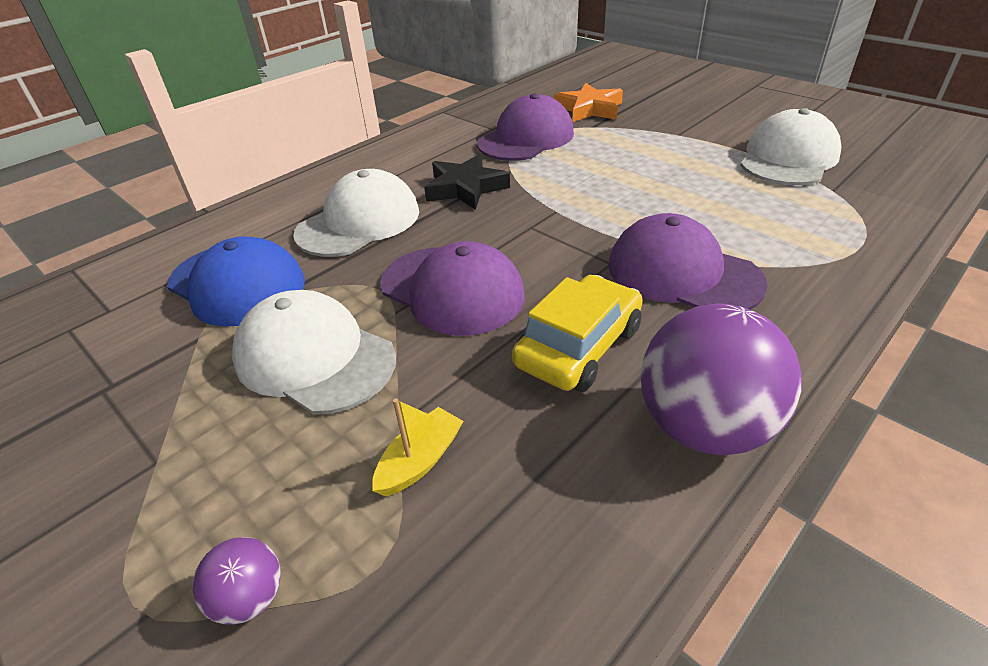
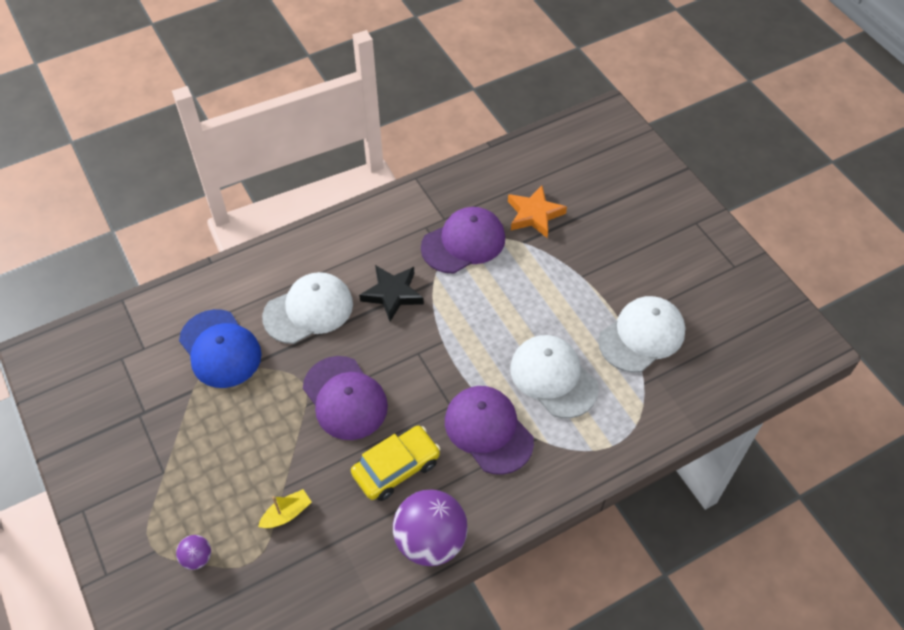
camera: 15 degrees right, 15 degrees up
white cap [232,290,396,414] -> white cap moved to [510,335,599,418]

